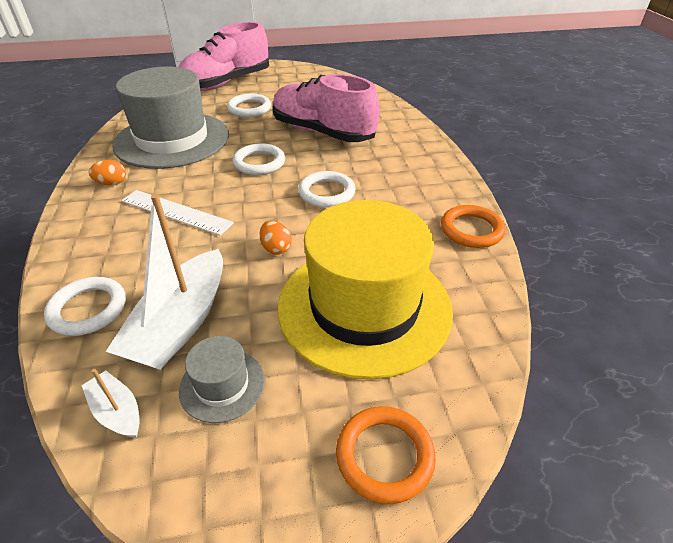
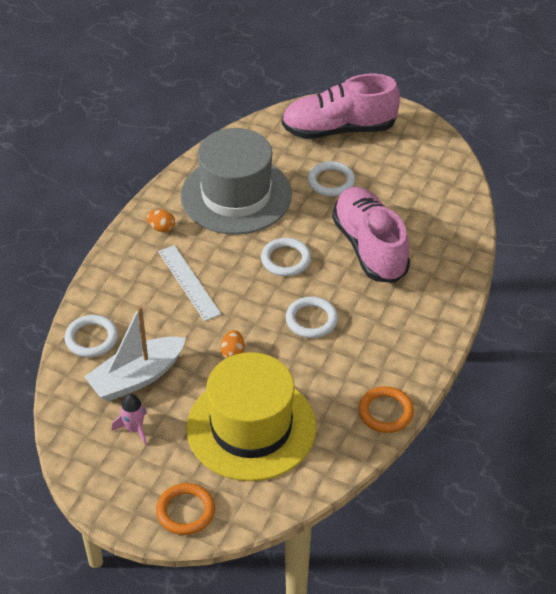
camera: 35 degrees right, 5 degrees up
white boat [81,369,140,438] -> none
grey hat [179,336,265,423] -> pink rocket [112,394,147,445]

